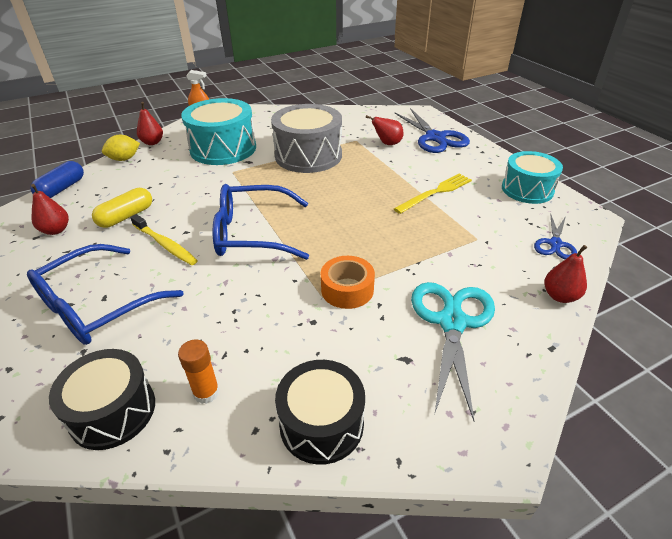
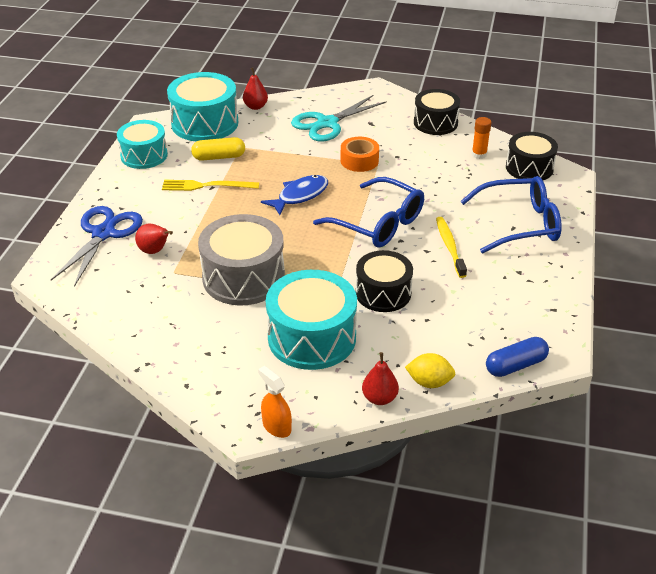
camera: 140 degrees left, 0 degrees up
red pear [31,184,69,235] -> none
yellow capsule [92,188,152,228] -> yellow capsule moved to [191,137,245,161]
blue scissors [534,214,577,259] -> turquoise drum [167,72,238,142]
none -> blue fish [261,175,328,215]
none -> black drum [356,250,413,312]

